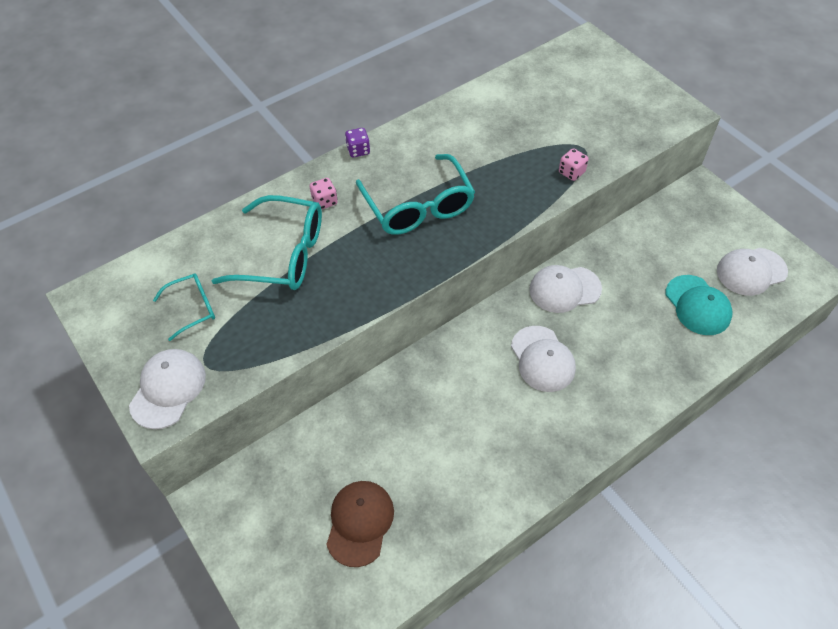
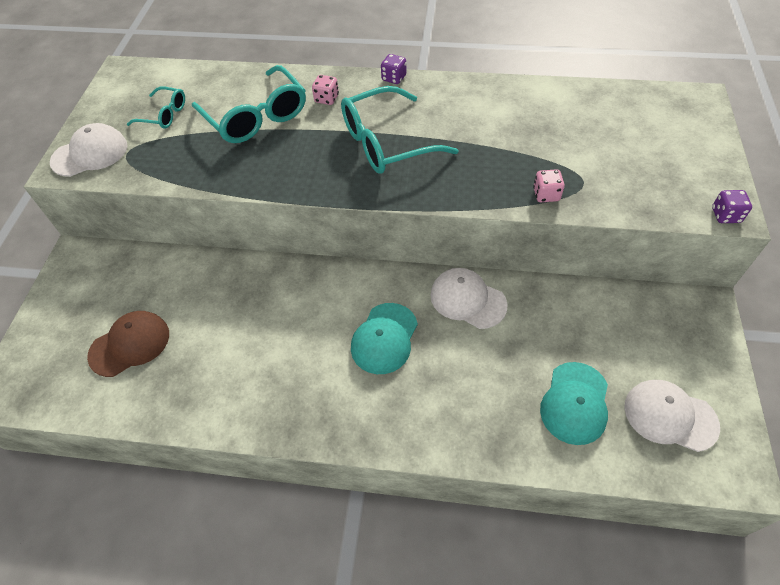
camera: 45 degrees right, 0 degrees up
turquoise glasses [356,154,475,235] -> turquoise glasses turned 45 degrees clockwise [341,86,459,174]
white cap [511,326,576,392] -> turquoise cap [351,303,418,374]
none -> purple dice [712,190,752,223]

